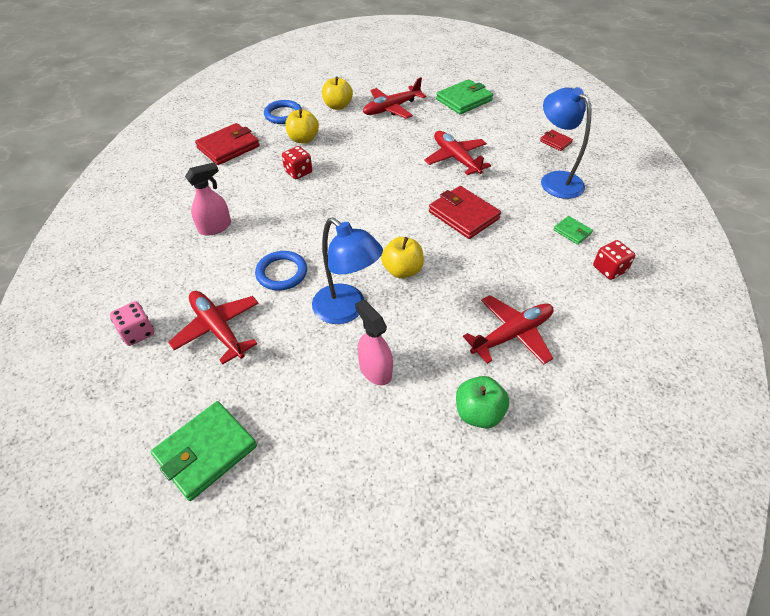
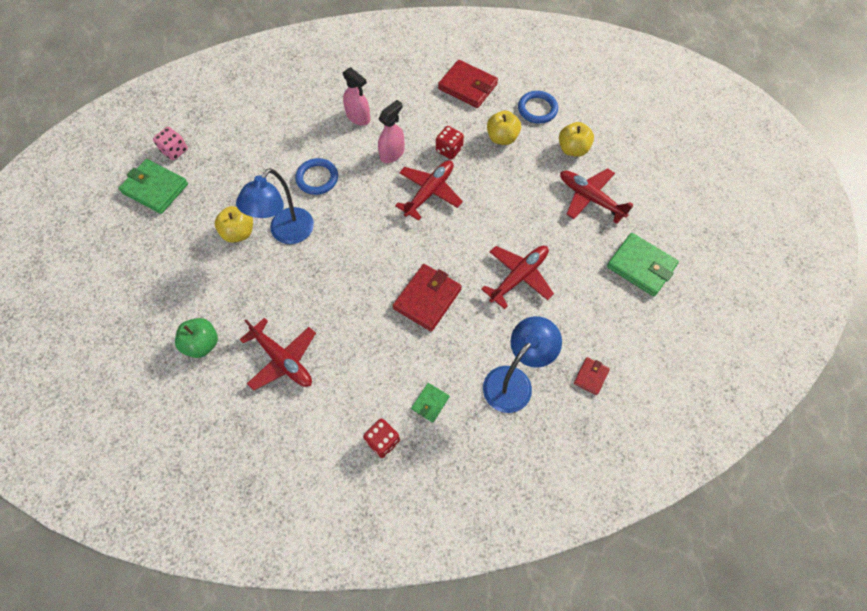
camera: 75 degrees right, 15 degrees up
pink dice [110,301,154,346] -> pink dice moved to [153,127,188,161]
red plane [168,291,259,364] -> red plane moved to [395,160,463,221]
pink spray bottle [355,299,393,385] -> pink spray bottle moved to [378,100,404,163]
yellow apple [381,237,424,278] -> yellow apple moved to [215,206,253,243]

